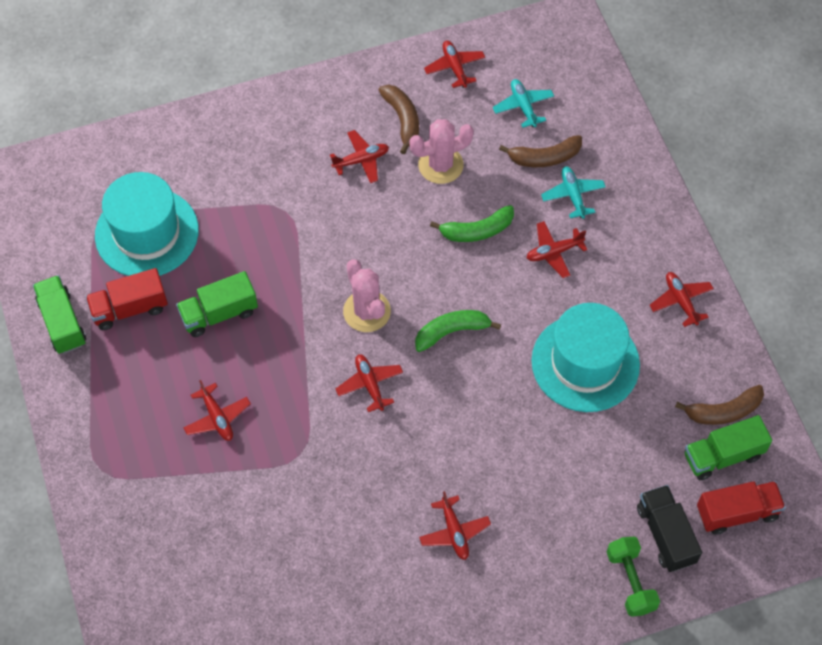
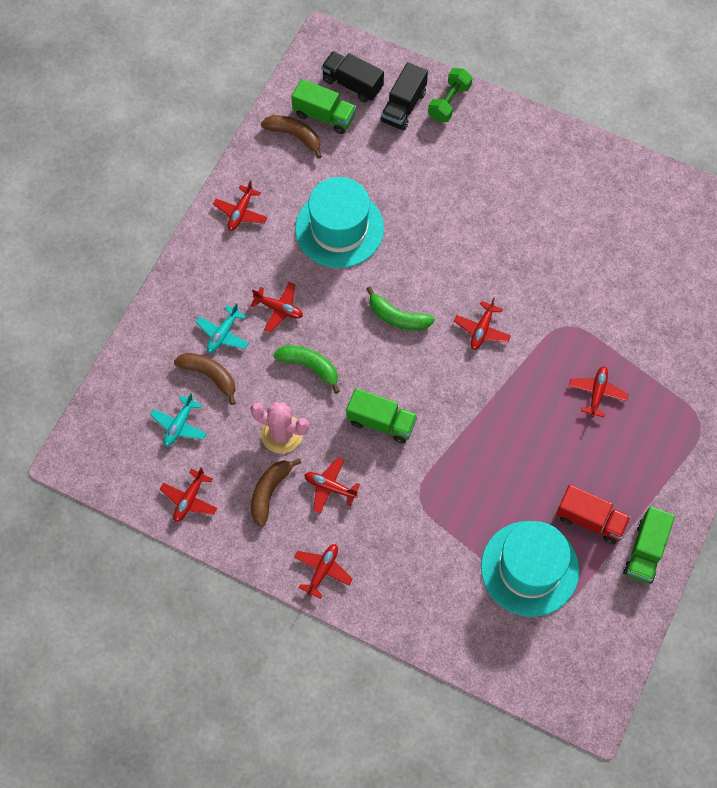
camera: 135 degrees left, 5 degrees up
green truck [176,271,258,337] -> green truck moved to [346,388,417,443]
pink cactus [343,259,391,332] -> none
red plane [419,491,491,560] -> red plane moved to [294,544,353,599]
red truck [697,481,786,535] -> black truck [321,51,384,103]

